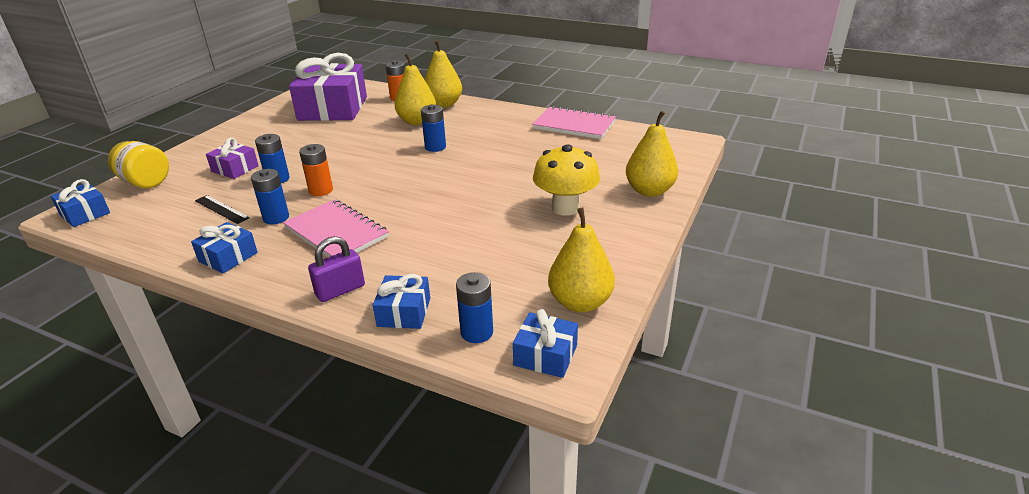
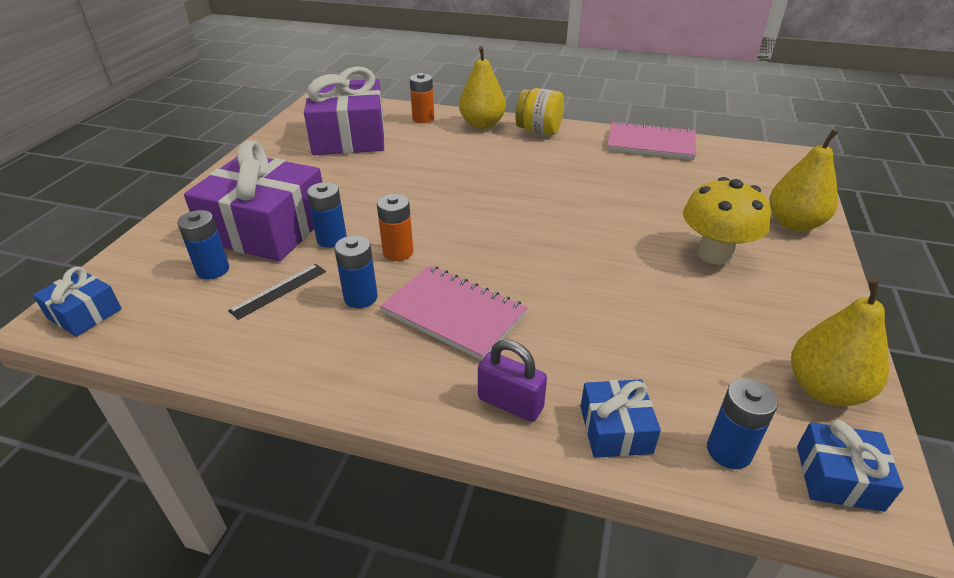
camera: 10 degrees left, 5 degrees up
yellow jar [108,141,169,188] -> yellow jar moved to [515,88,564,135]
blue gift [191,222,258,273] -> none
black ruler [195,195,250,224] -> black ruler turned 75 degrees counterclockwise [228,264,326,320]
purple gift [206,137,259,179] -> purple gift [184,140,322,262], size x2.13
purple padlock [308,236,365,302] -> purple padlock turned 75 degrees clockwise [478,340,547,422]
yellow pear [395,54,436,125] -> none
blue battery [421,104,446,152] -> blue battery moved to [177,210,229,280]

